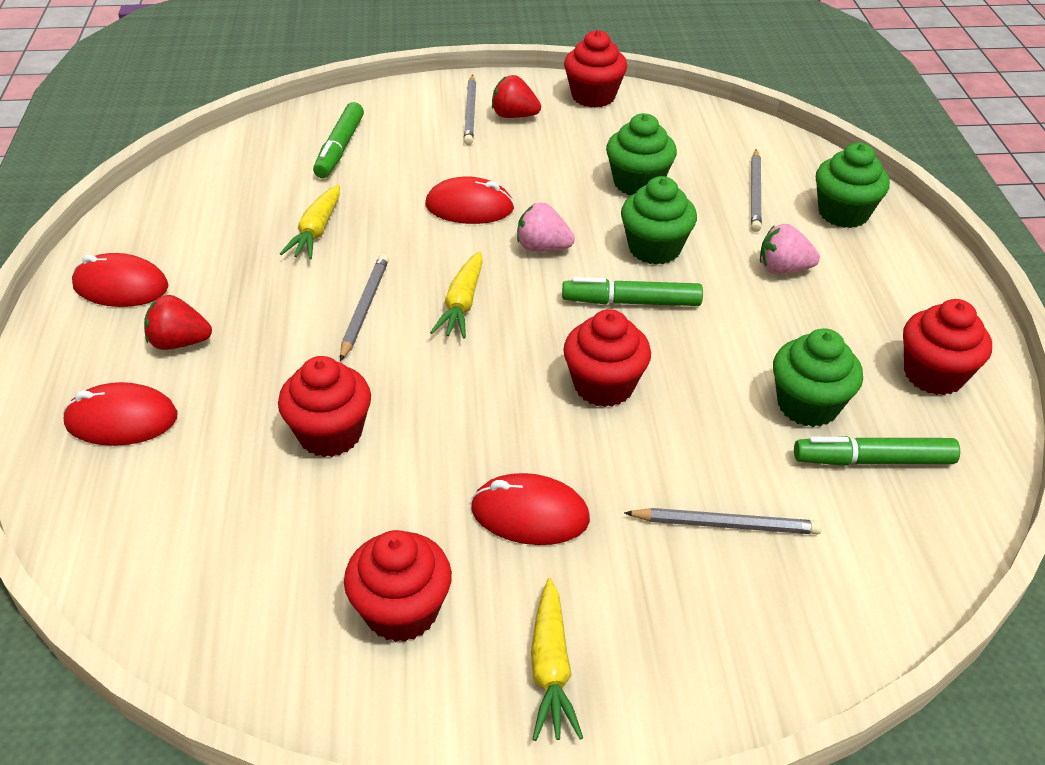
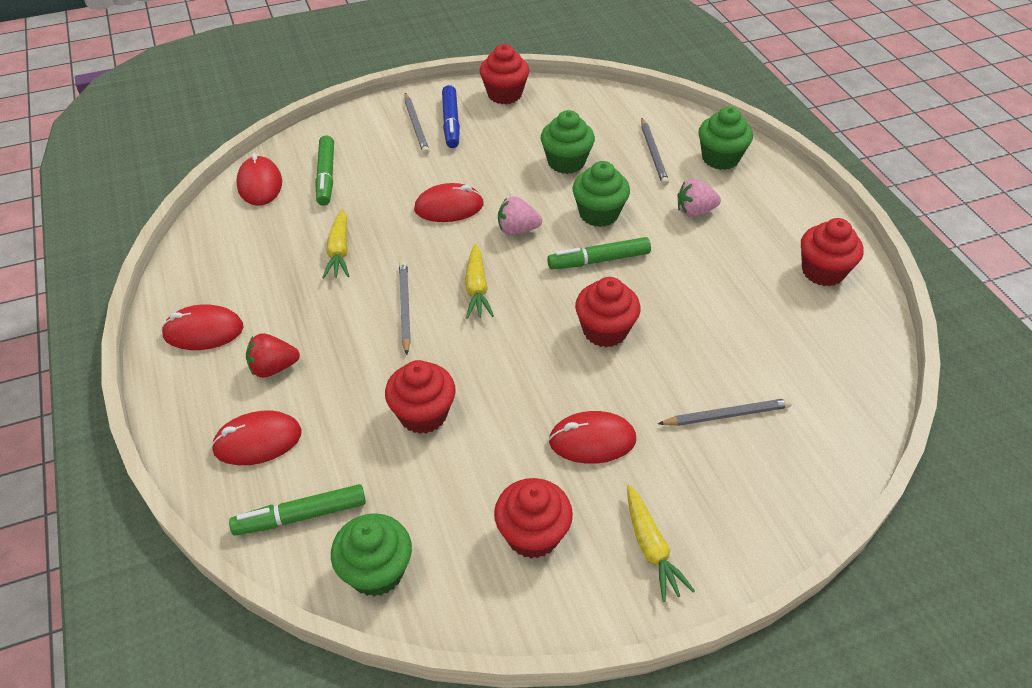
camera: 15 degrees left, 5 degrees up
red strawberry [492,75,541,118] -> blue marker [442,85,460,148]
green cupcake [773,328,863,427] -> green cupcake moved to [331,513,412,596]
green marker [794,436,960,466] -> green marker moved to [229,484,366,536]
none -> red mouse [236,153,282,205]

